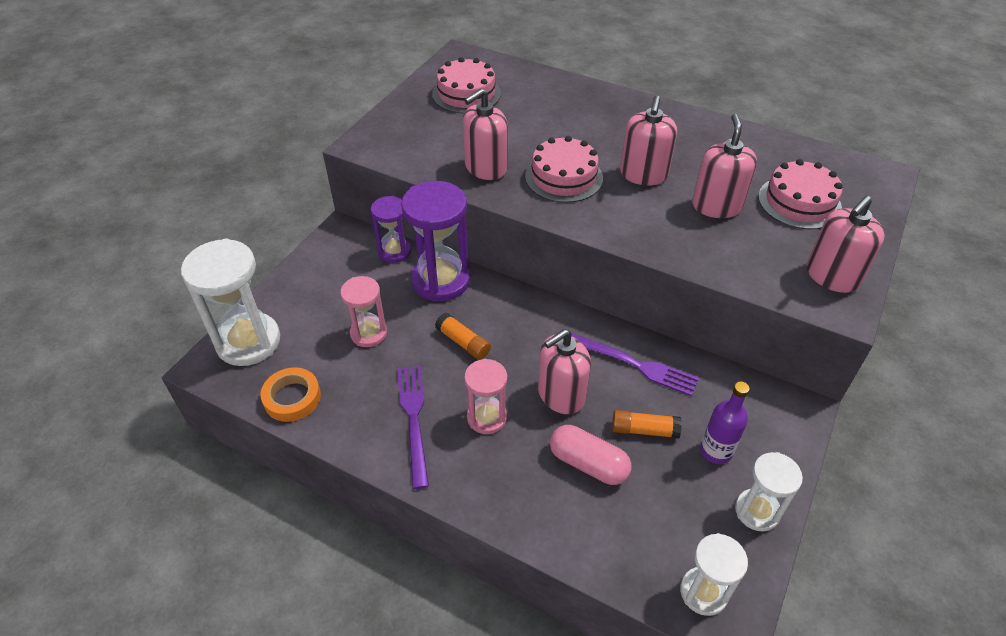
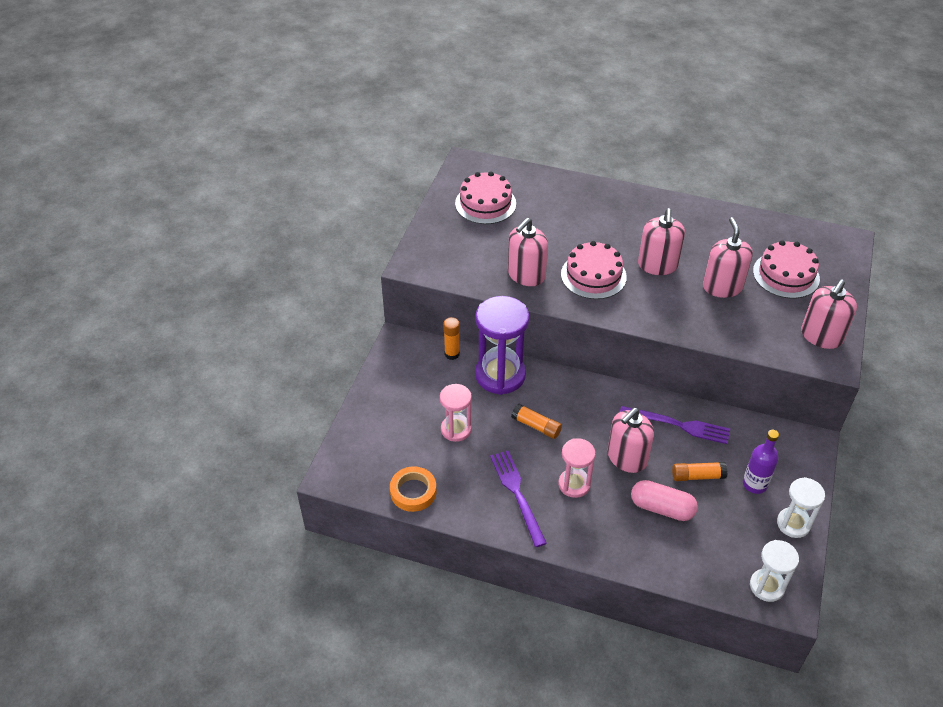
camera: 10 degrees left, 0 degrees up
white hourglass [181,239,280,366] -> none
purple hourglass [371,196,411,263] -> orange glue stick [443,317,460,360]

